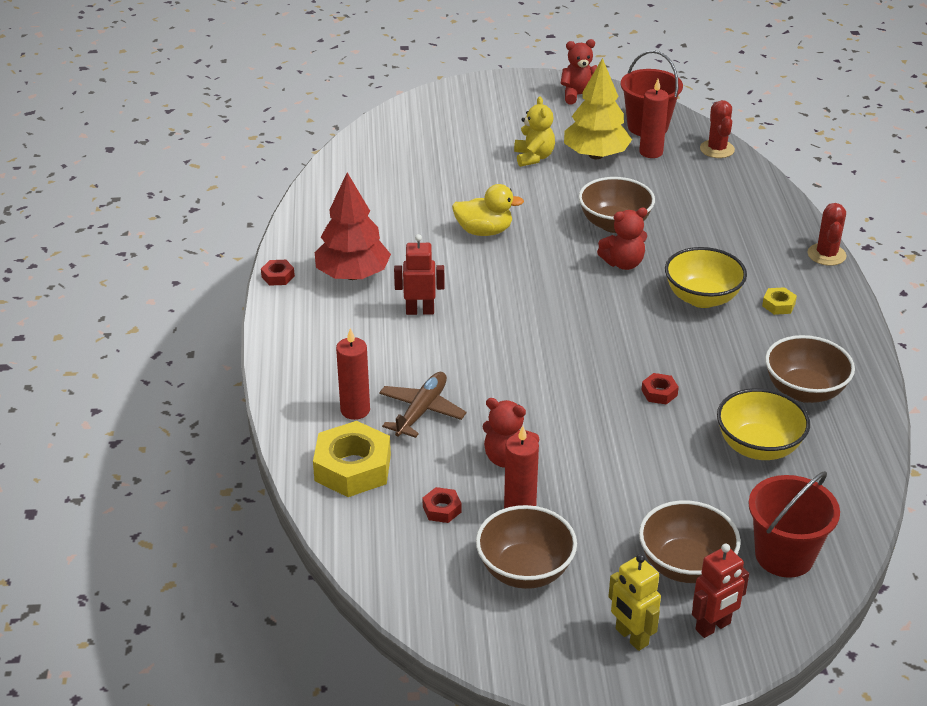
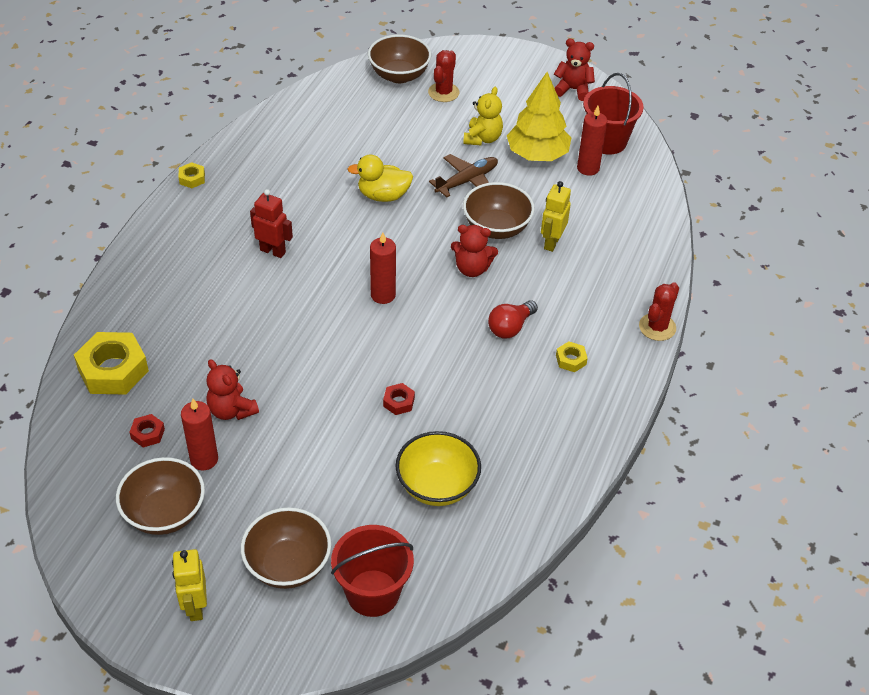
camera: 25 degrees right, 10 degrees up
red nut [261,260,295,286] -> yellow nut [179,162,205,188]
red tree [315,173,391,280] -> none
red candle [336,328,370,420] -> red candle moved to [370,232,396,304]
brown plane [379,372,467,438] -> brown plane moved to [429,154,498,198]
yellow duck [452,184,524,236] -> yellow duck turned 150 degrees clockwise [348,154,413,202]
yellow bowl [665,247,747,308] -> red light bulb [488,300,538,339]
red robot [692,544,749,638] -> none
red cactus [700,100,735,158] -> red cactus moved to [428,50,460,102]
brown bowl [765,335,855,403] -> brown bowl moved to [368,35,431,83]
none -> yellow robot [541,181,571,252]

